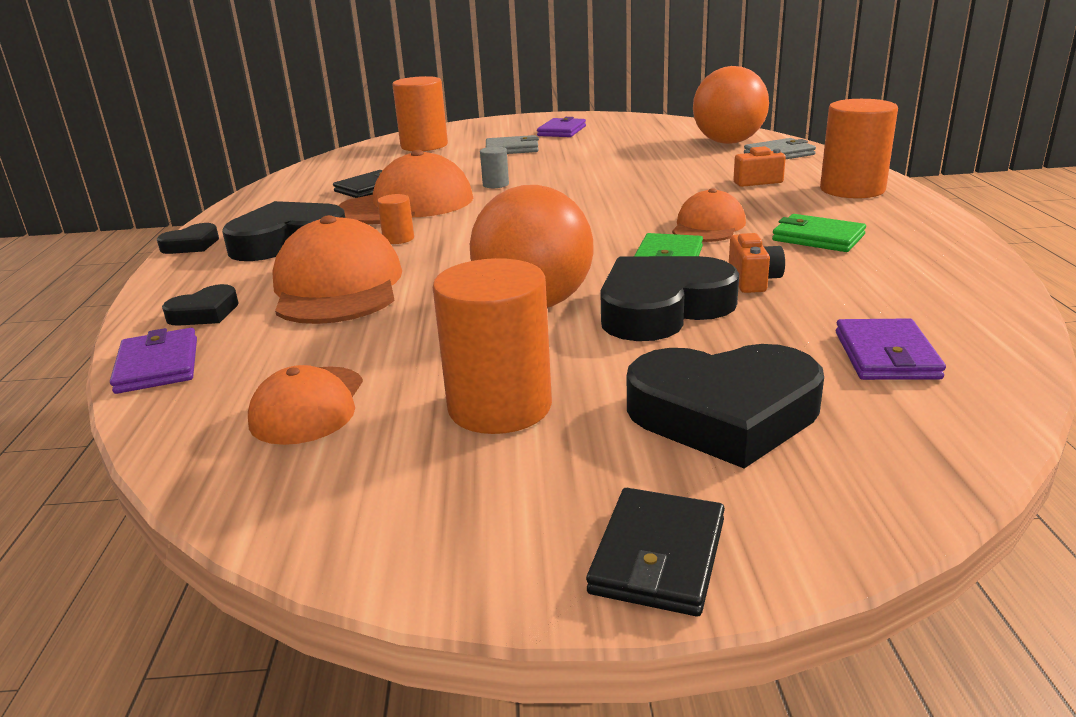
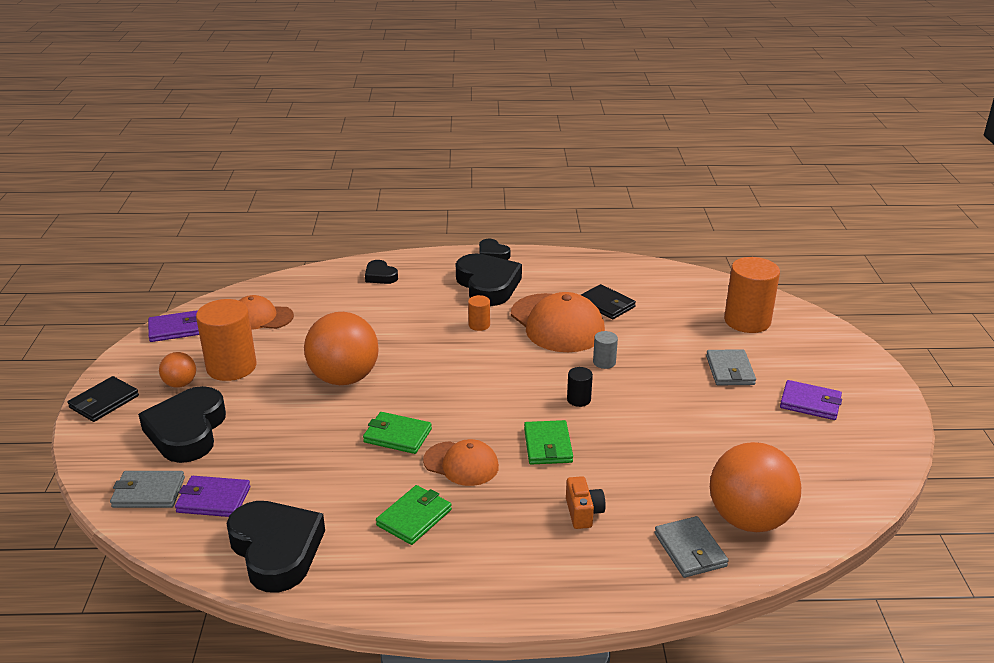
camera: 90 degrees right, 5 degrees up
purple wallet [110,328,197,394] -> purple wallet moved to [148,310,199,342]
orange cap [272,215,402,324] -> none
black wallet [586,488,725,616] -> black wallet turned 75 degrees counterclockwise [68,376,139,422]
black heart [600,256,739,341] -> black heart moved to [226,501,325,592]
orange camera [729,233,785,293] -> none
orange cylinder [820,99,898,198] -> none
none -> grey wallet [110,471,185,508]
none -> orange ball [159,352,196,388]
none -> green wallet [524,420,573,464]
none -> black cylinder [567,367,593,407]

